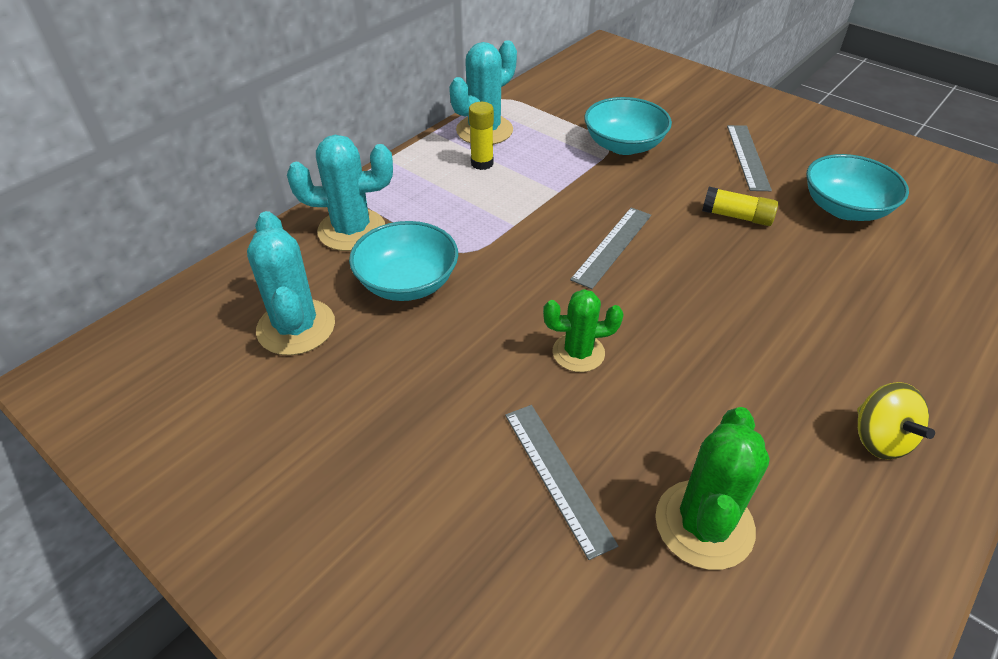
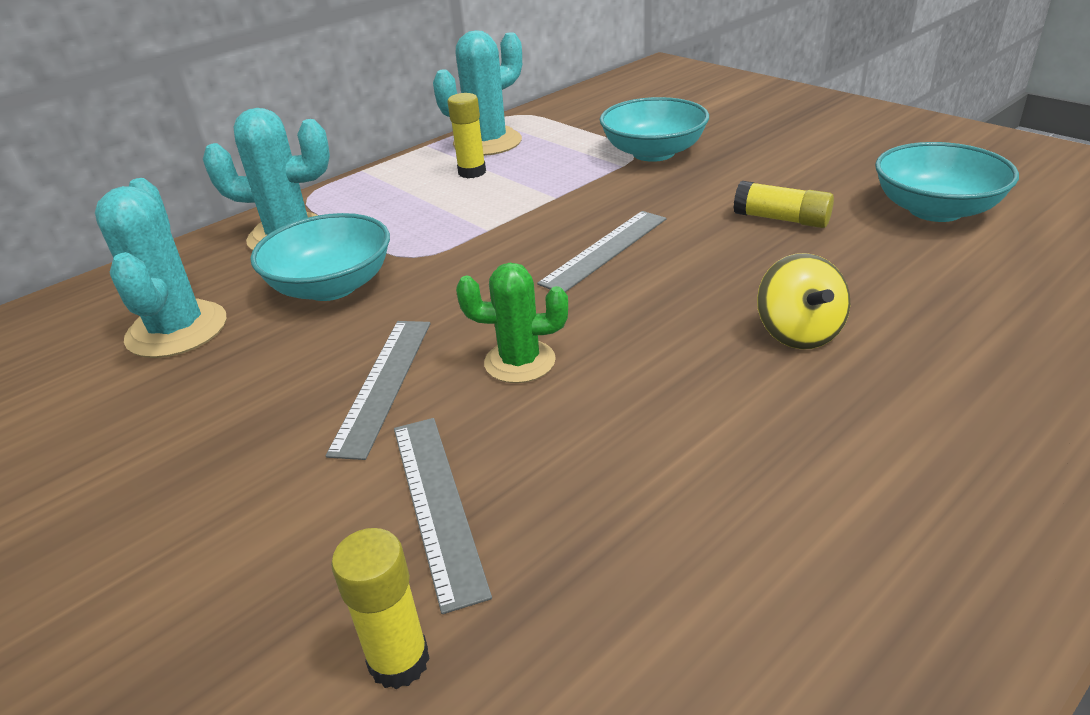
camera: 10 degrees right, 10 degrees down
green cactus [655,407,770,570] -> none
grey ruler [727,125,772,191] -> grey ruler moved to [326,321,431,460]
yellow spinning top [857,382,935,460] -> yellow spinning top moved to [757,253,850,349]
none -> yellow glue stick [331,528,430,689]

